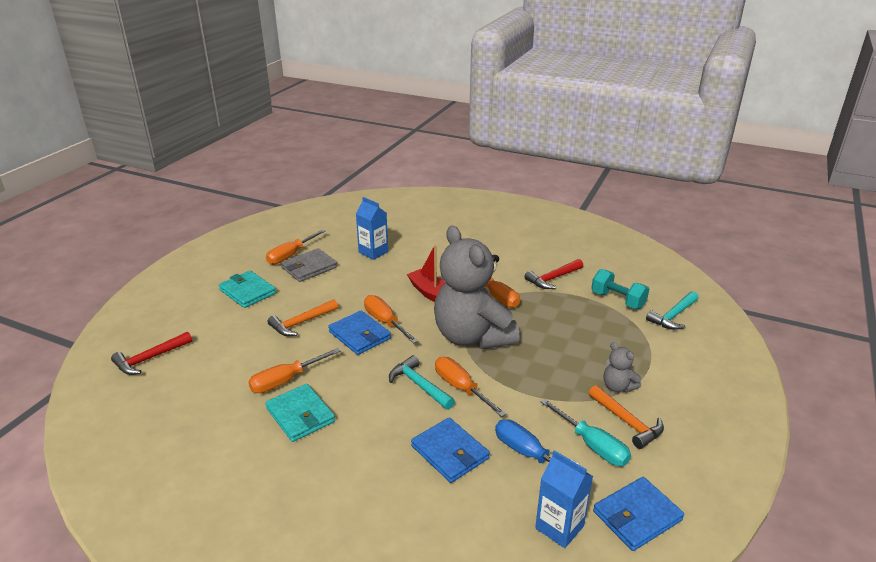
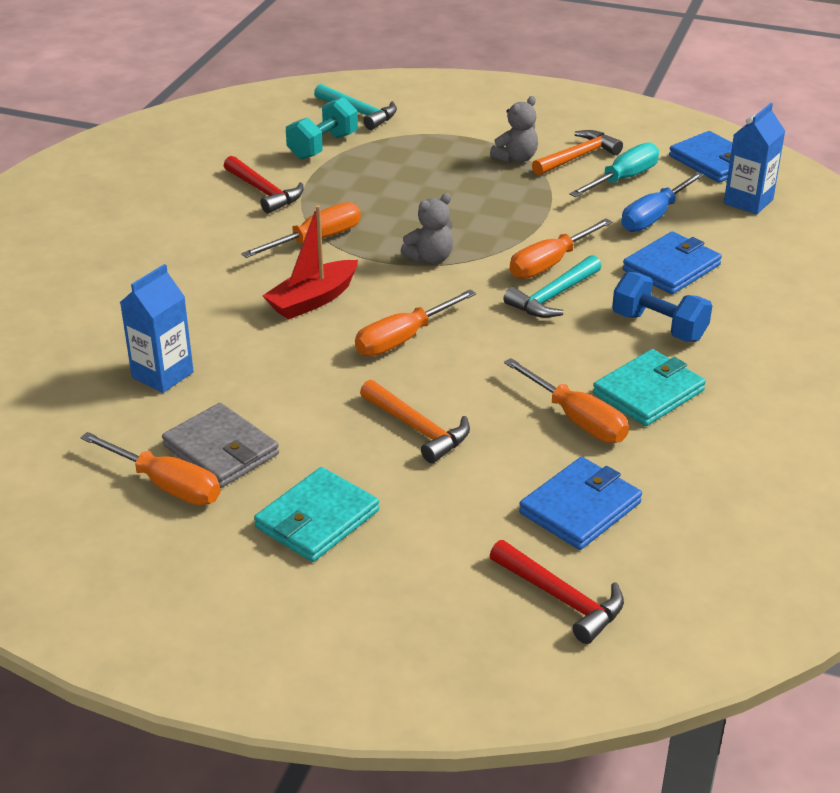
camera: 95 degrees left, 5 degrees up
blue wallet [328,311,391,355] -> blue wallet moved to [519,457,642,550]
grey teddy bear [434,226,520,349] -> grey teddy bear [401,193,453,264], size x0.41
none -> blue dumbbell [612,272,712,342]

